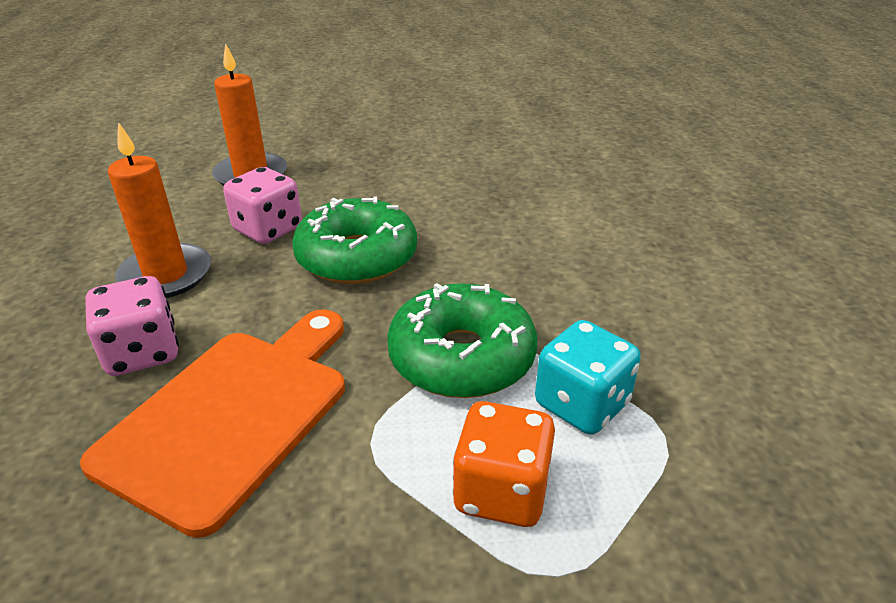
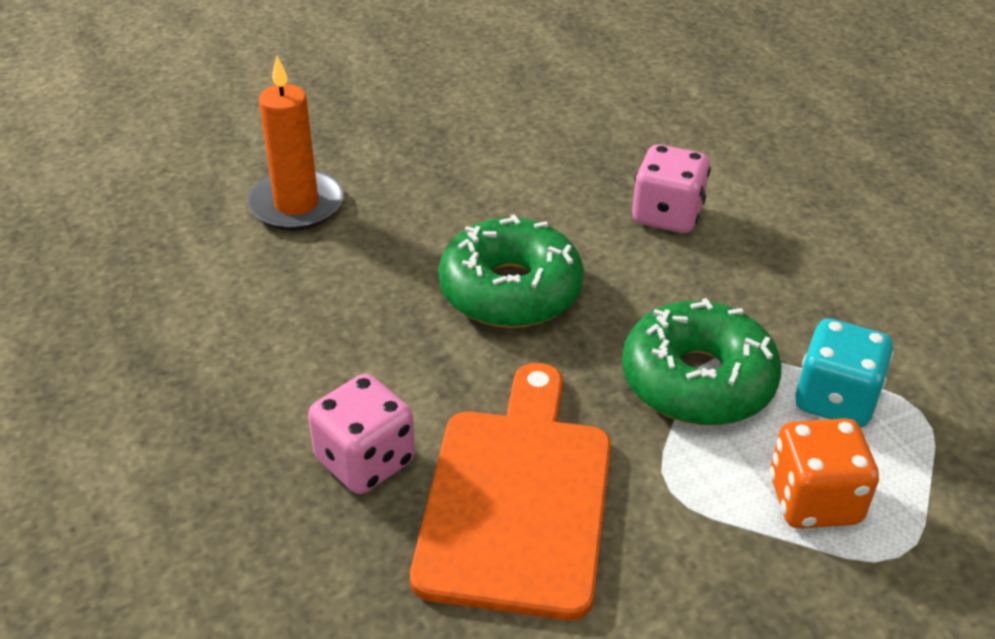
camera: 20 degrees left, 5 degrees up
orange candle [108,122,211,298] -> none
pink dice [223,167,302,244] -> pink dice moved to [632,144,711,233]

